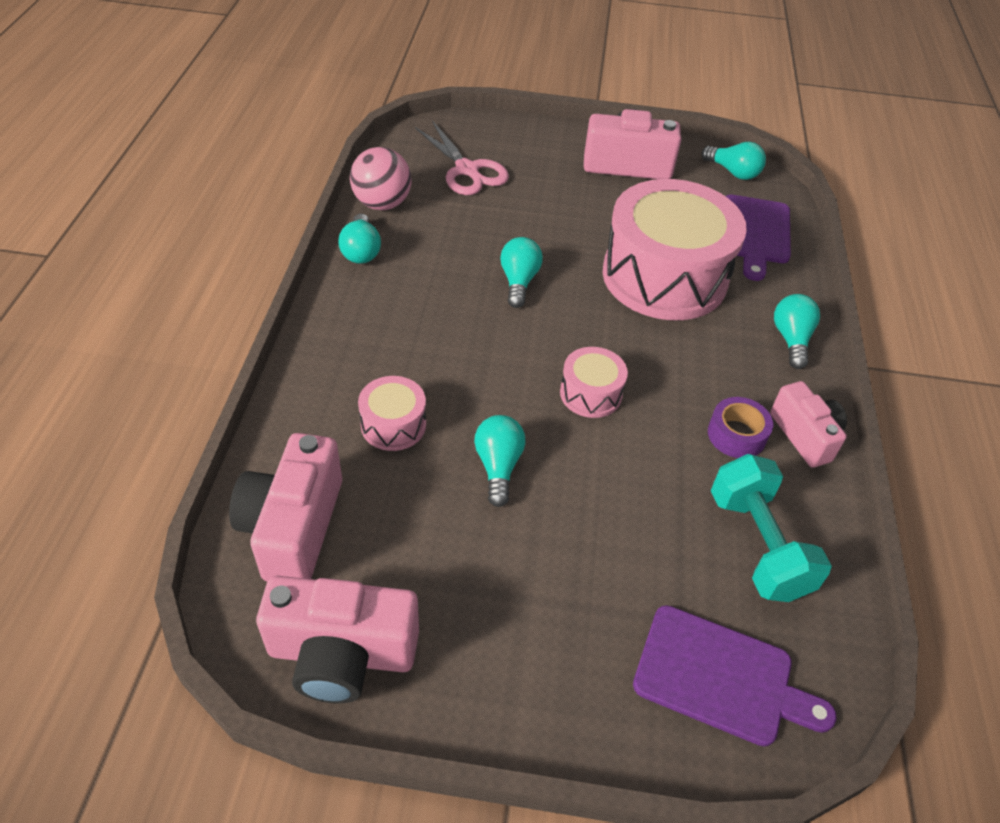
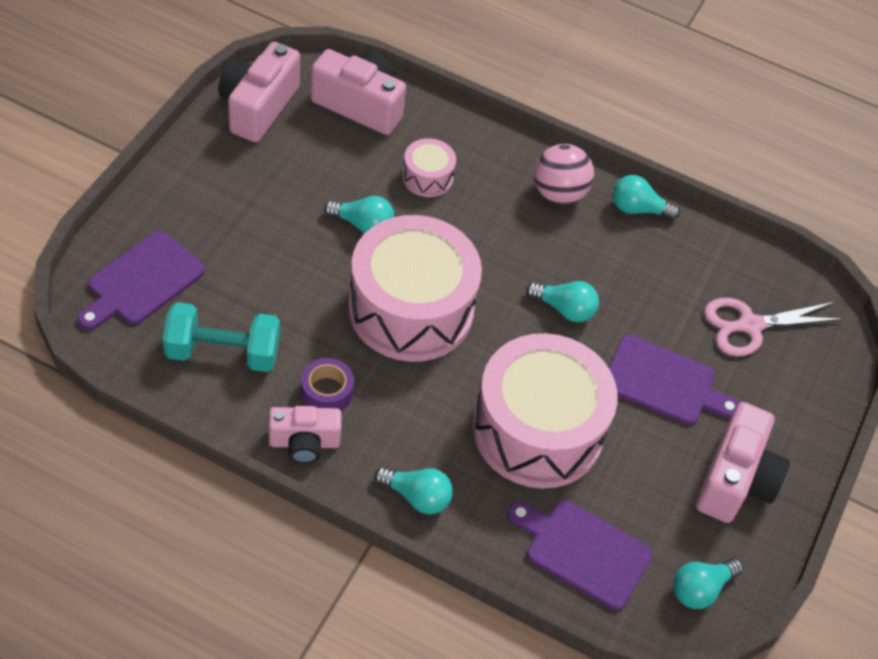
camera: 105 degrees right, 5 degrees up
pink ball [350,147,412,210] -> pink ball moved to [534,144,594,204]
pink drum [560,347,628,418] -> pink drum [348,215,482,362], size x2.29
none -> purple cutting board [609,335,739,425]

